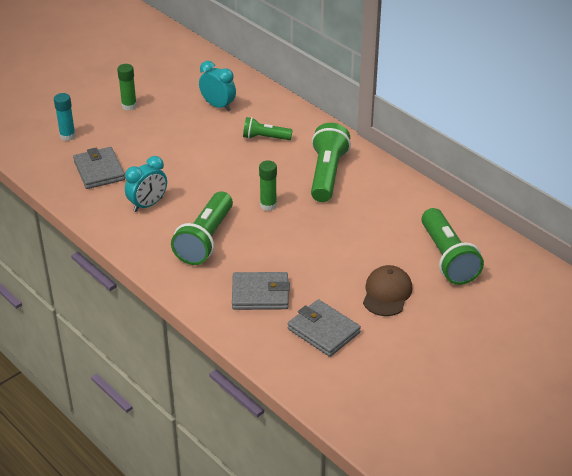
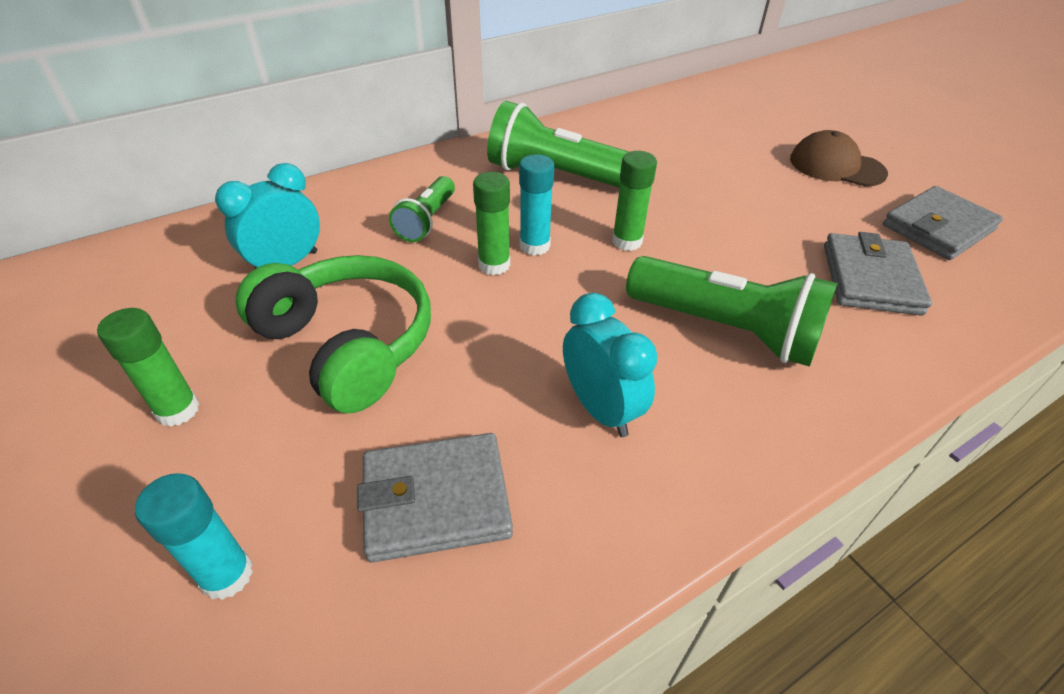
camera: 80 degrees left, 5 degrees up
green flashlight [421,208,484,285] -> none
none -> green headphones [236,255,431,413]
none -> green glue stick [473,172,510,275]
none -> turquoise glue stick [519,154,554,256]

